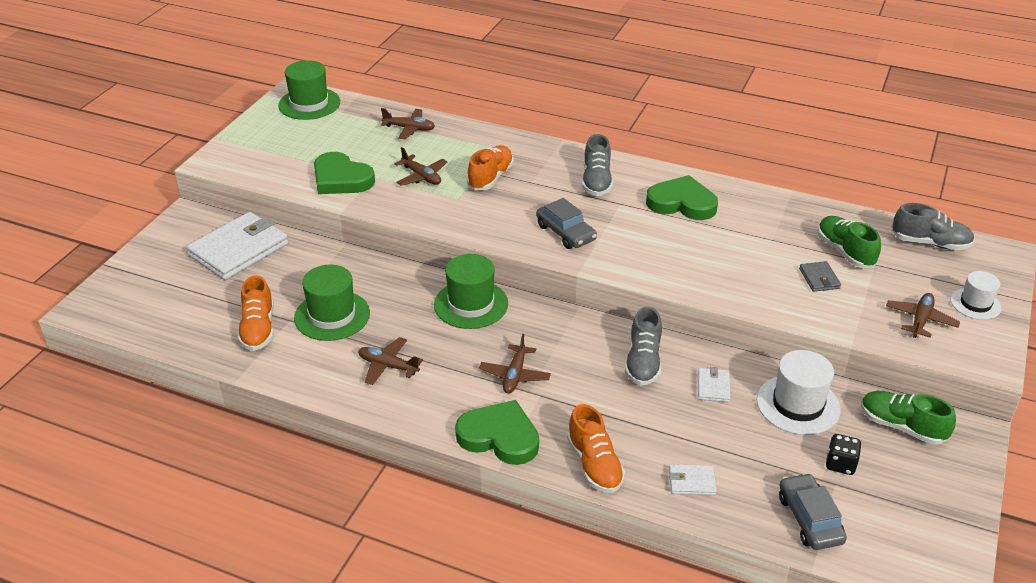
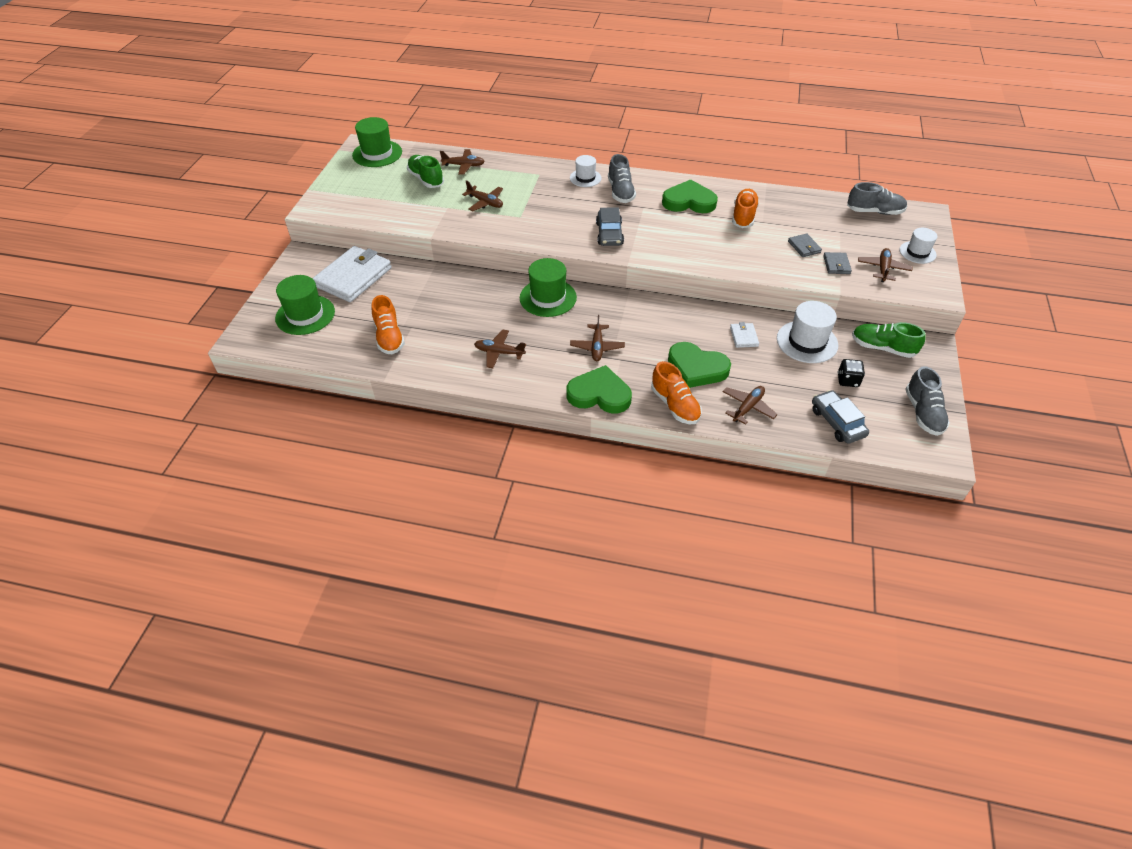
camera: 10 degrees left, 10 degrees up
green hat [294,265,370,341] -> green hat moved to [275,275,335,335]
green heart [314,152,375,194] -> green heart moved to [668,342,731,388]
orange shoe [467,145,514,190] -> orange shoe moved to [732,189,759,228]
grey car [536,198,597,249] -> grey car turned 45 degrees clockwise [596,207,624,246]
grey shoe [625,307,662,386] -> grey shoe moved to [905,366,950,436]
white wallet [669,464,717,495] -> brown plane [723,386,778,425]
green shoe [818,216,881,268] -> green shoe moved to [407,155,444,188]
none -> white hat [570,155,602,187]
none -> grey wallet [823,252,852,274]

